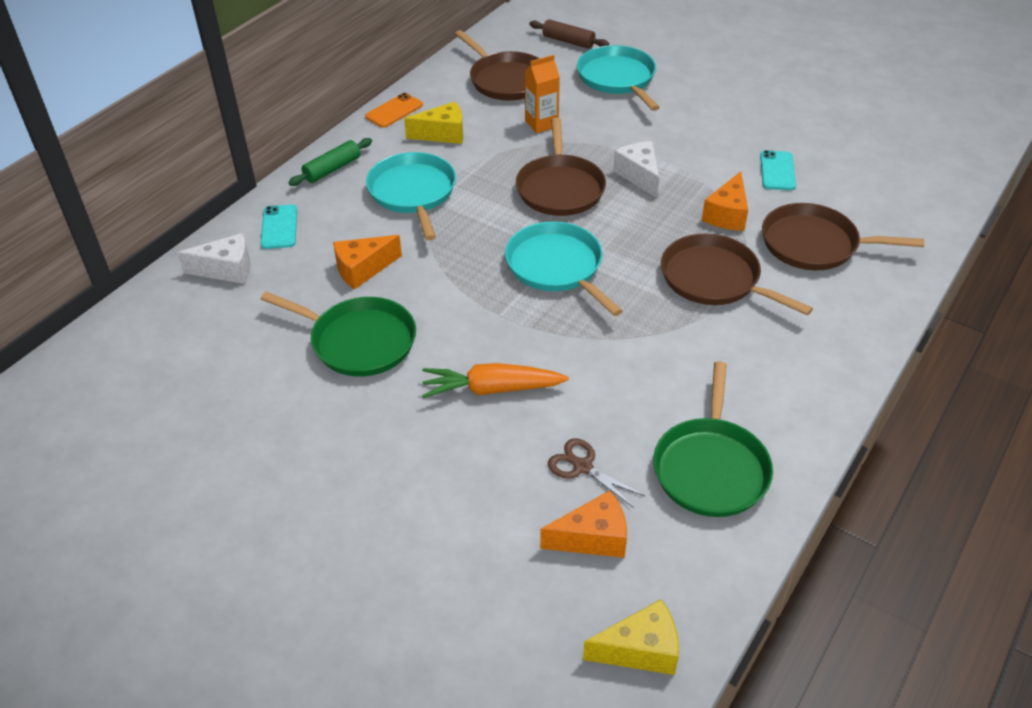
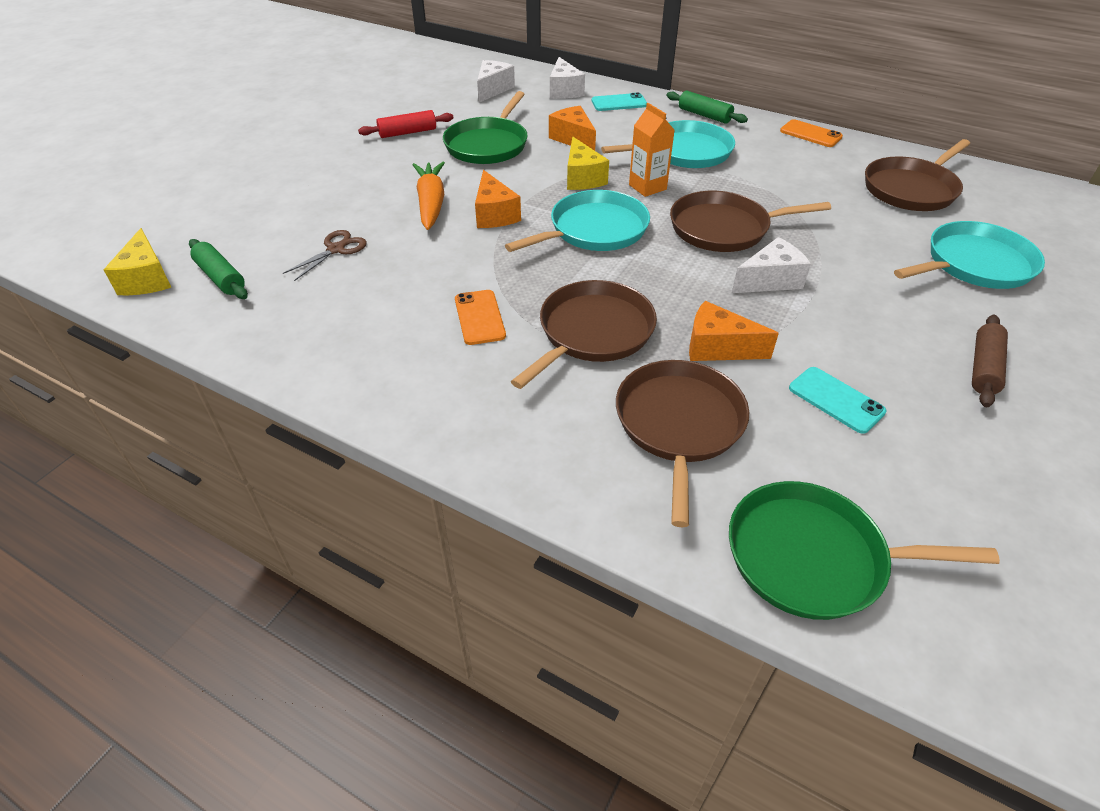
camera: 85 degrees right, 0 degrees up
yellow cheese [404,102,463,144] -> yellow cheese moved to [567,137,609,190]
orange carton [525,55,560,133] -> orange carton moved to [629,103,674,197]
brown rolling pin [529,19,609,49] -> brown rolling pin moved to [972,315,1008,407]
orange cheese [540,491,627,558] -> orange cheese moved to [475,170,521,228]
green pan [653,361,773,517] -> green pan moved to [729,481,1000,620]
turquoise phone [760,150,796,190] -> turquoise phone turned 45 degrees clockwise [789,367,887,434]
none -> green rolling pin [189,239,248,299]
none -> red rolling pin [358,110,453,138]
none -> orange phone [455,290,506,345]
none -> white cheese [477,60,515,103]

